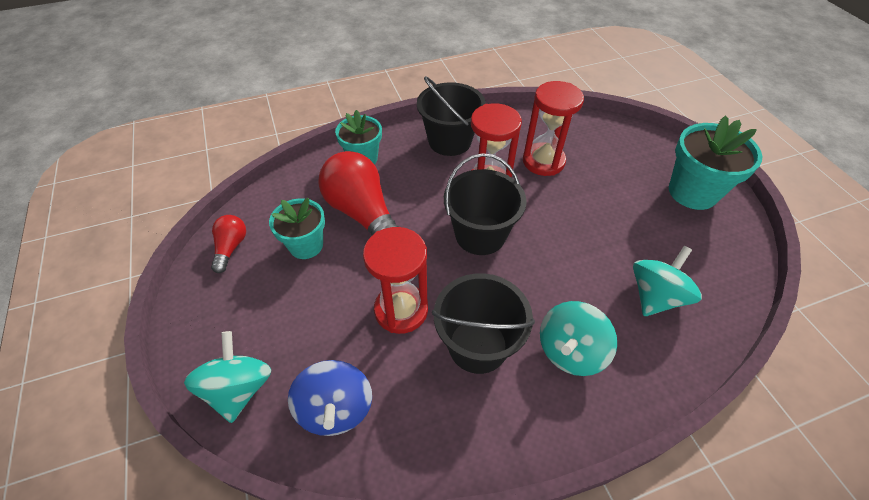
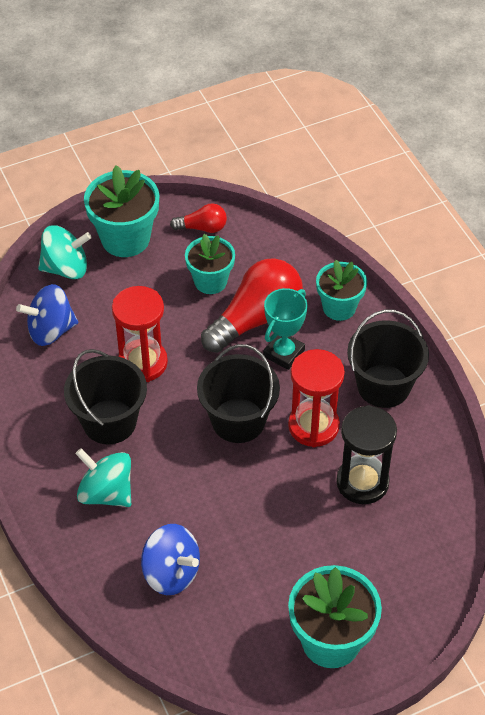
camera: 85 degrees right, 0 degrees up
red hourglass [523,81,584,176] -> black hourglass [336,405,397,504]
turquoise spinning top [633,246,702,316] -> blue spinning top [141,524,200,595]
none -> turquoise flower pot [84,165,159,257]
none -> turquoise trophy [263,288,307,370]

